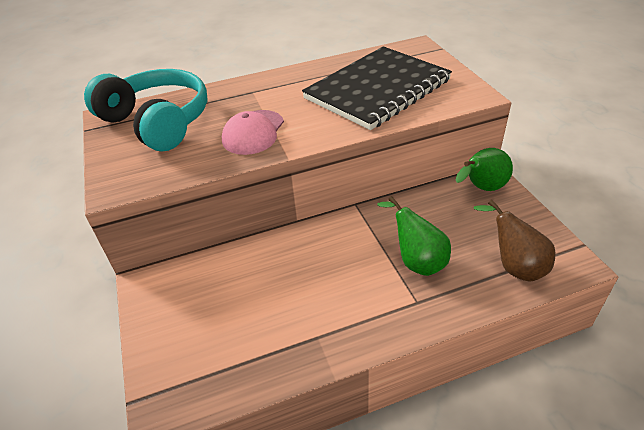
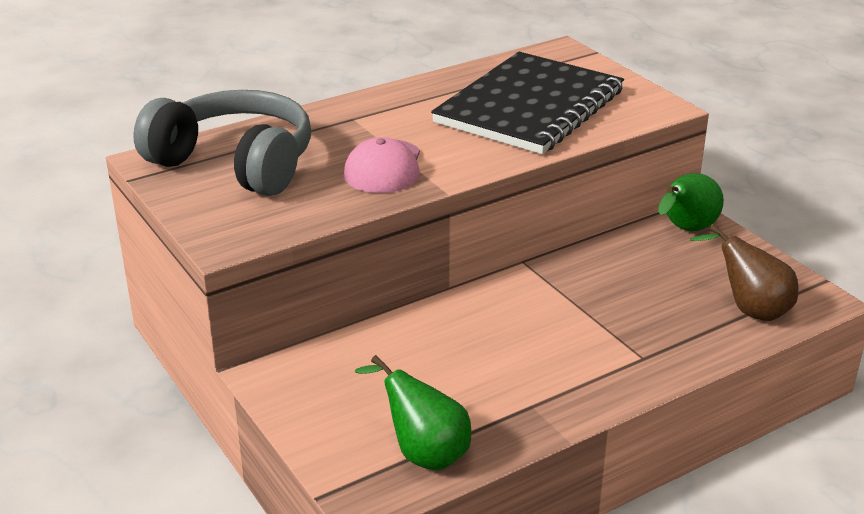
camera: 15 degrees left, 10 degrees down
turquoise headphones [84,69,208,151] -> grey headphones [133,90,311,196]
green pear [377,196,451,276] -> green pear moved to [355,355,471,470]

